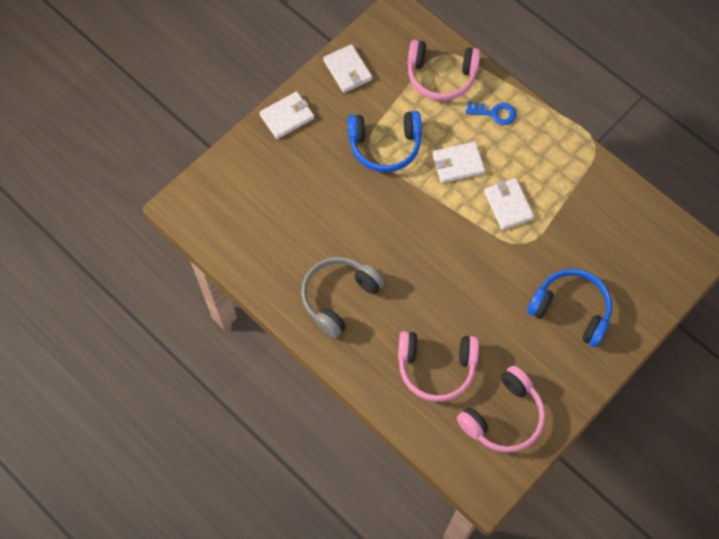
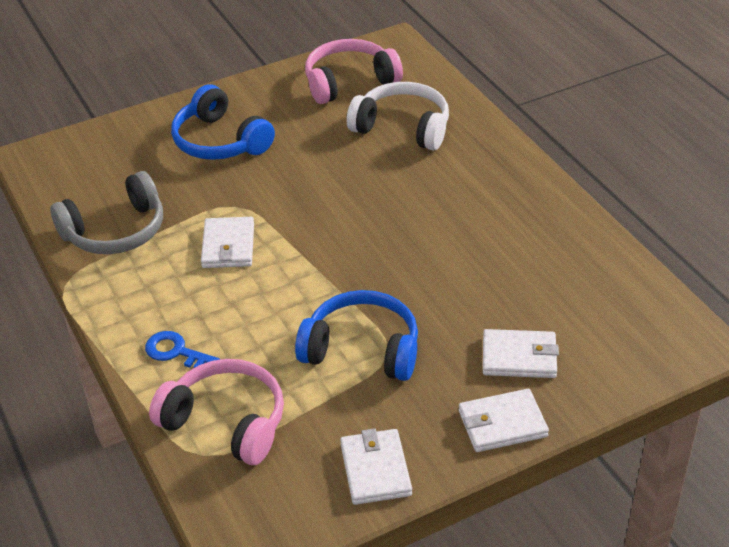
camera: 160 degrees left, 25 degrees down
grey headphones [301,257,385,338] -> grey headphones moved to [50,171,163,254]
pink headphones [398,331,479,402] -> white headphones [347,82,449,150]
white wallet [432,142,485,183] -> white wallet moved to [483,329,559,378]

